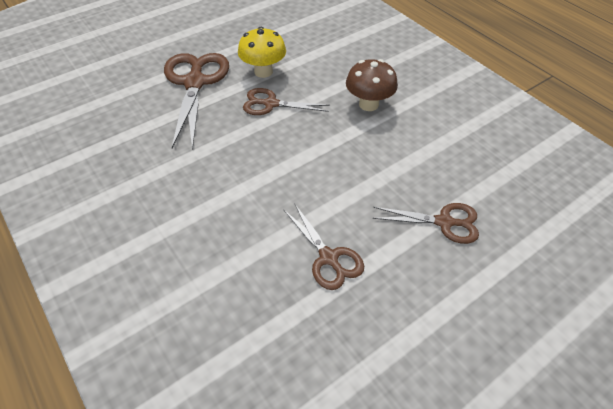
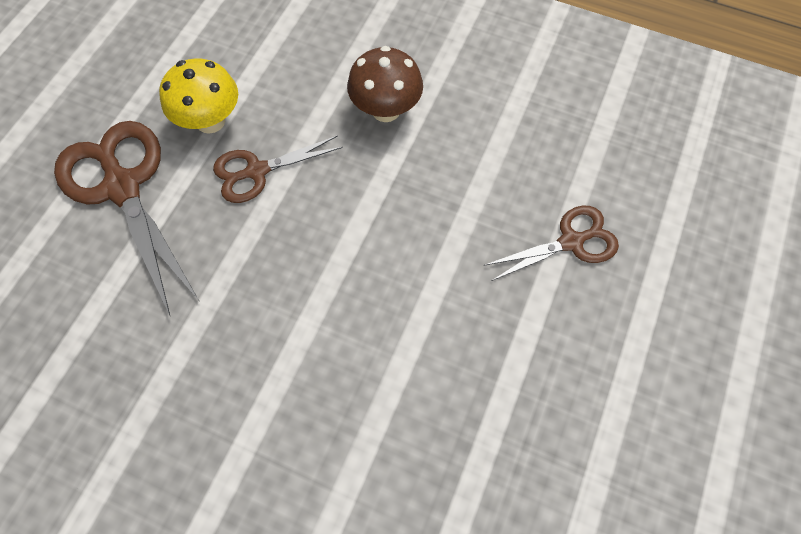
camera: 30 degrees left, 15 degrees up
brown scissors [284,203,364,290] -> none

